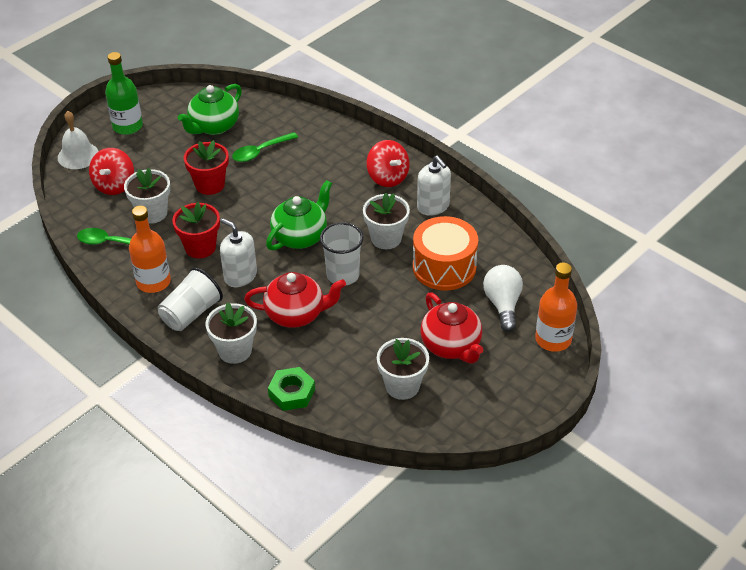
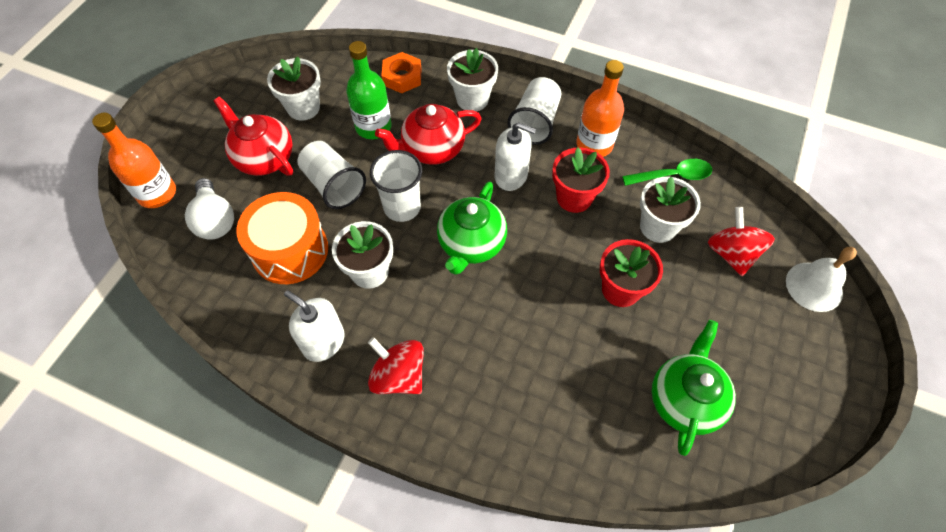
camera: 160 degrees right, 15 degrees up
green bottle [105,52,143,135] -> green bottle moved to [346,41,392,139]
green spoon [232,132,298,162] -> none
green nut [268,367,315,411] -> orange nut [381,52,421,93]
none -> white cup [297,141,366,209]

